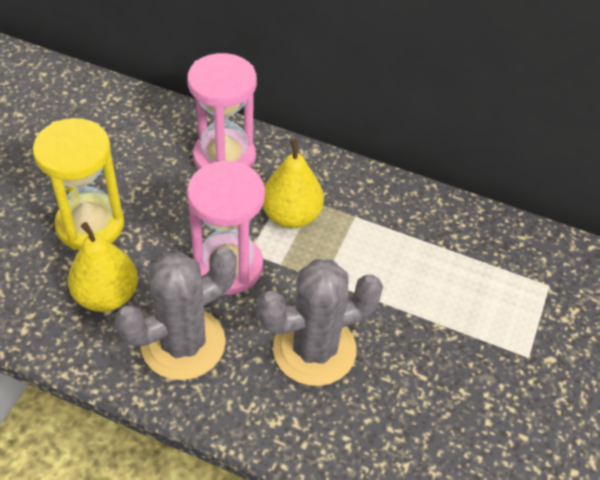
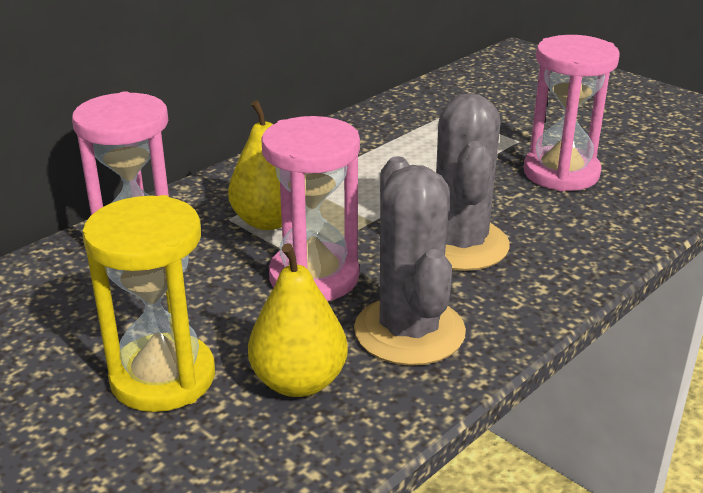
camera: 65 degrees left, 20 degrees down
none -> pink hourglass [523,35,620,191]

